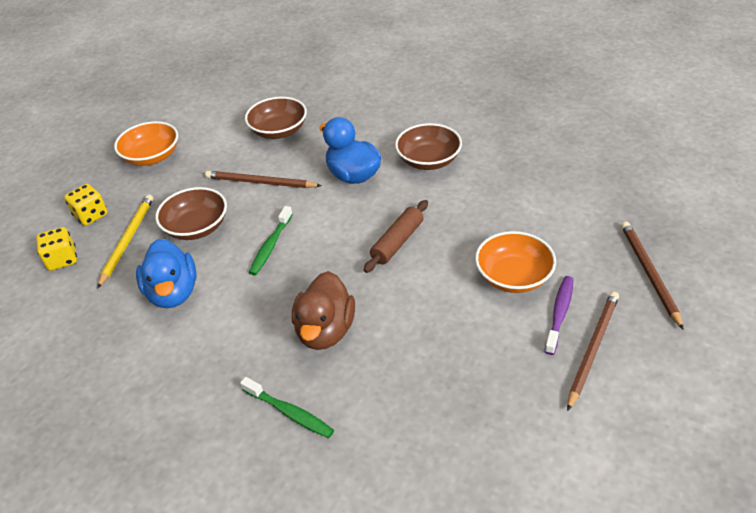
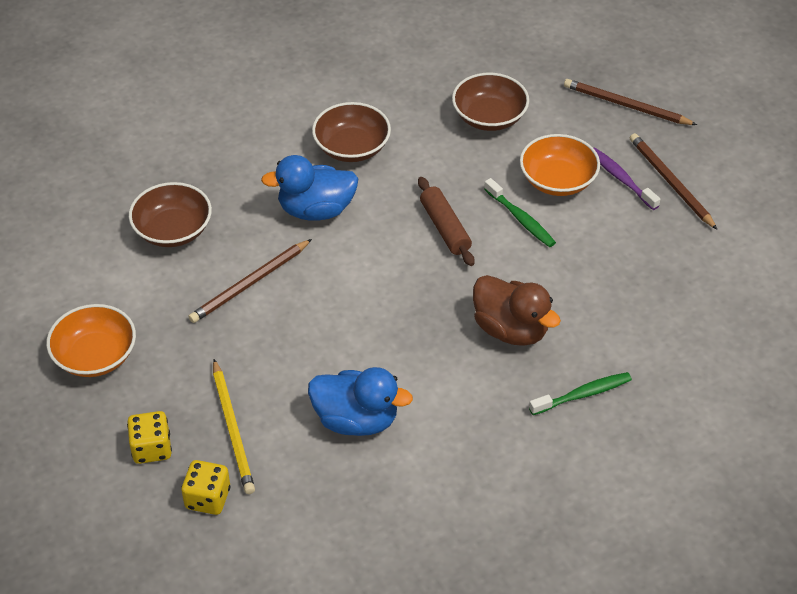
camera: 60 degrees left, 5 degrees up
yellow pencil [97,195,153,289] -> yellow pencil turned 150 degrees counterclockwise [213,359,255,494]
brown bowl [155,187,227,240] -> brown bowl moved to [452,73,529,131]
green toothbrush [249,206,293,275] -> green toothbrush moved to [484,178,556,247]

